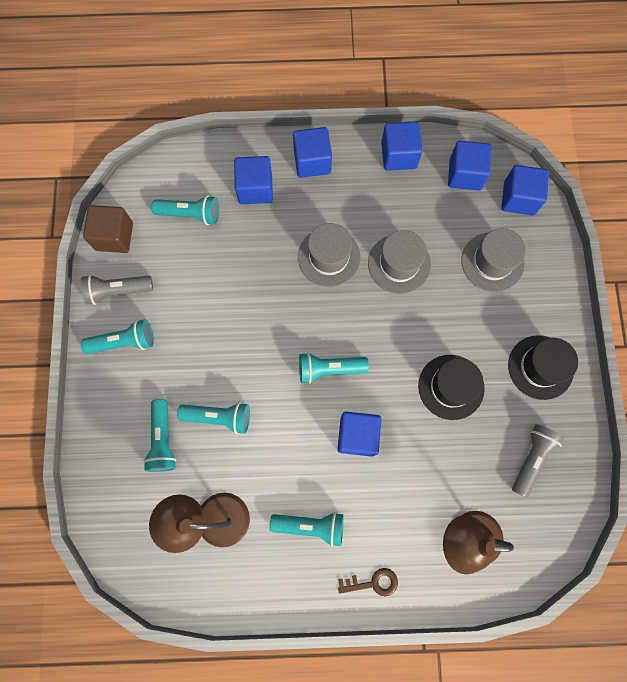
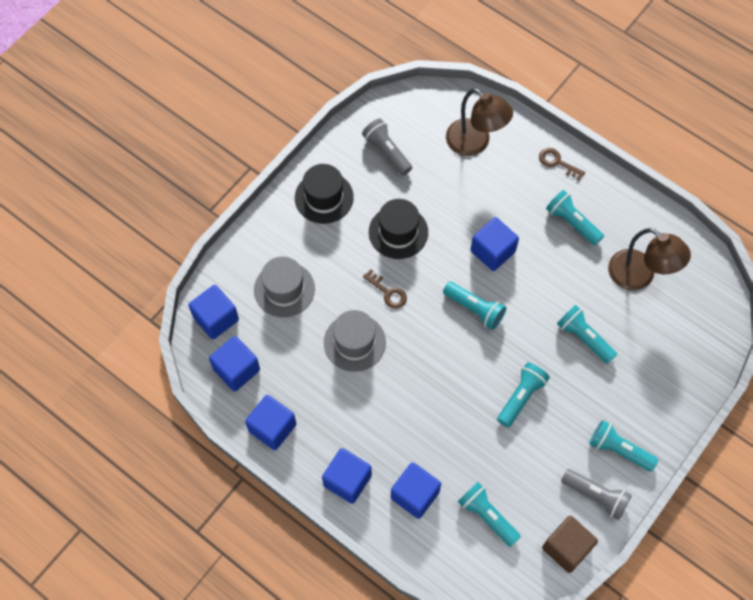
camera: 140 degrees left, 10 degrees down
turquoise flashlight [143,399,177,472] -> turquoise flashlight moved to [497,362,550,427]
grey hat [298,223,361,287] -> none
grey flashlight [512,424,564,498] -> grey flashlight turned 75 degrees clockwise [362,119,412,176]
none -> brown key [363,269,407,309]

